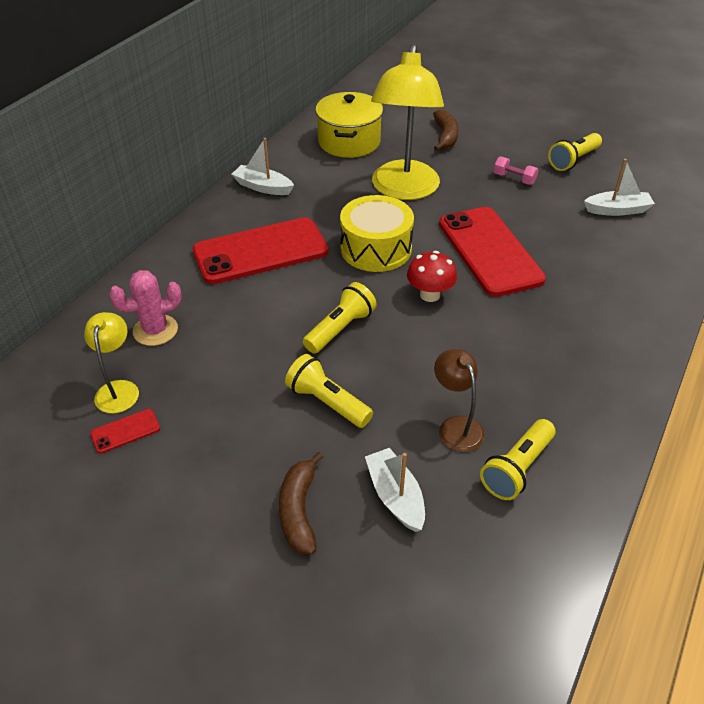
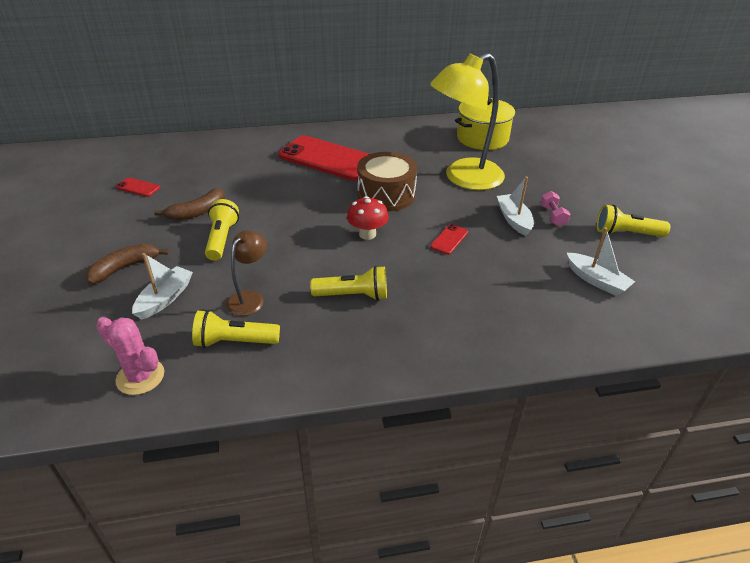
camera: 50 degrees right, 5 degrees down
yellow lamp [84,312,139,413] -> none
pink cactus [109,270,182,346] -> pink cactus moved to [96,317,164,395]
white boat [232,138,294,195] -> white boat moved to [497,177,534,236]
yellow flashlight [303,282,377,353] -> yellow flashlight moved to [310,266,387,301]
yellow drum [340,195,414,272] -> brown drum [357,152,417,211]
brown banana [433,109,459,151] -> brown banana moved to [154,188,225,220]
red phone [439,207,546,297] -> red phone [430,224,468,255], size x0.40

